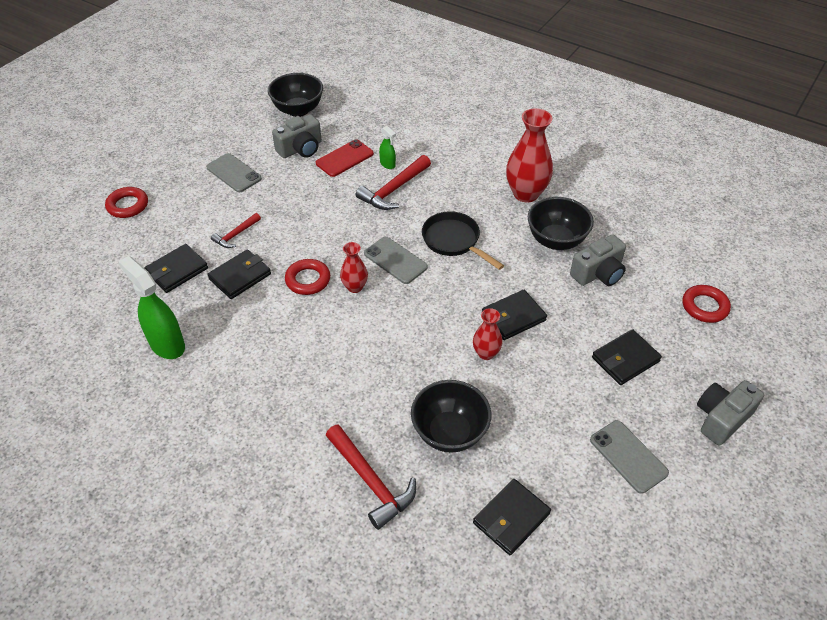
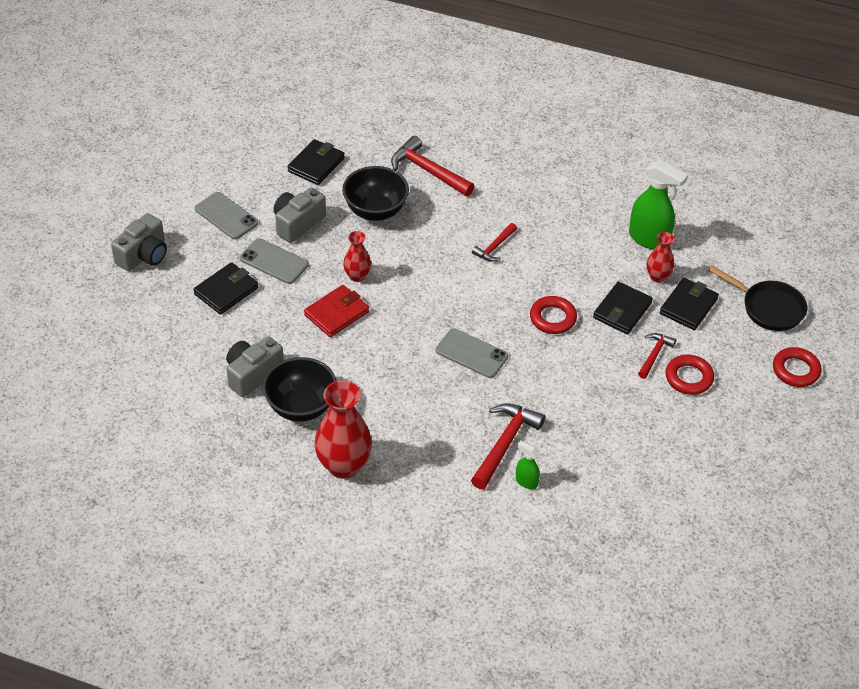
camera: 165 degrees right, 0 degrees up
grey phone [206,153,262,192] -> grey phone moved to [240,238,309,284]
black bowl [268,73,323,117] -> none
grey camera [272,114,322,158] -> grey camera moved to [274,187,326,243]
red phone [316,139,374,177] -> none
red vase [340,242,368,293] -> red vase moved to [647,232,675,283]
black pan [422,211,504,270] -> black pan moved to [708,265,807,331]
black wallet [482,290,547,340] -> red wallet [304,285,369,337]
red ring [682,285,731,323] -> red ring moved to [665,354,714,395]
none -> red hammer [472,223,517,262]

